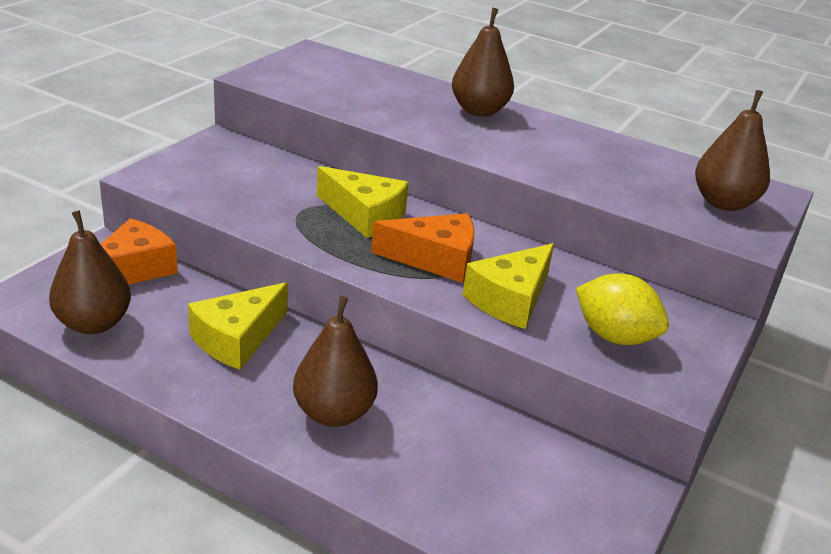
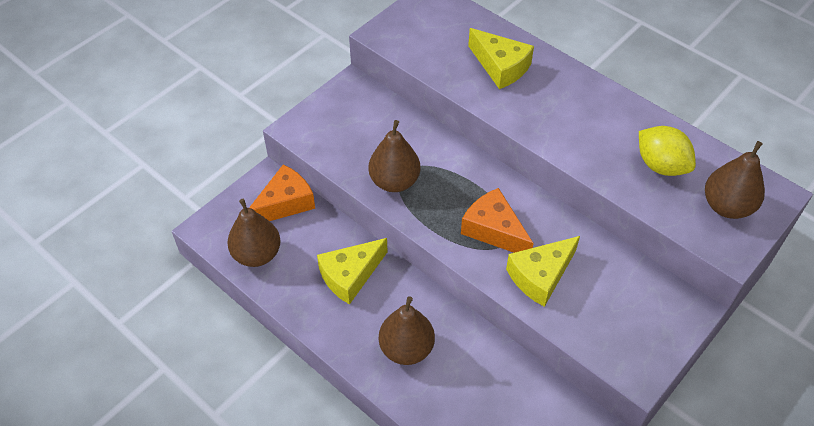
camera: 15 degrees right, 20 degrees up
yellow cheese [317,166,409,238] -> yellow cheese moved to [468,28,534,89]
orange cheese [371,213,474,283] -> orange cheese turned 150 degrees counterclockwise [461,188,534,253]
brown pear [452,8,514,116] -> brown pear moved to [369,120,420,192]
yellow lemon [576,273,669,345] -> yellow lemon moved to [639,126,696,176]

